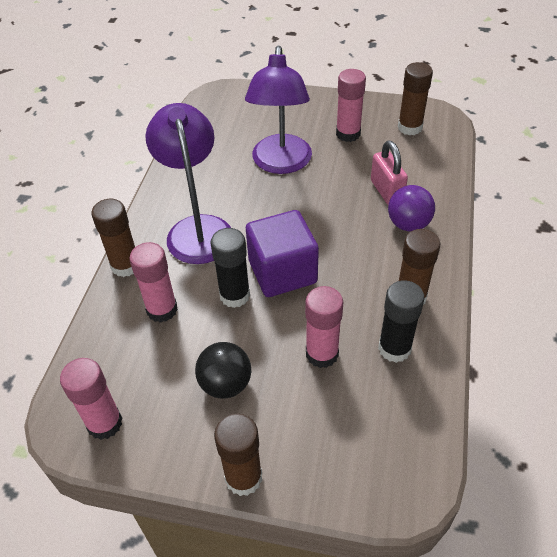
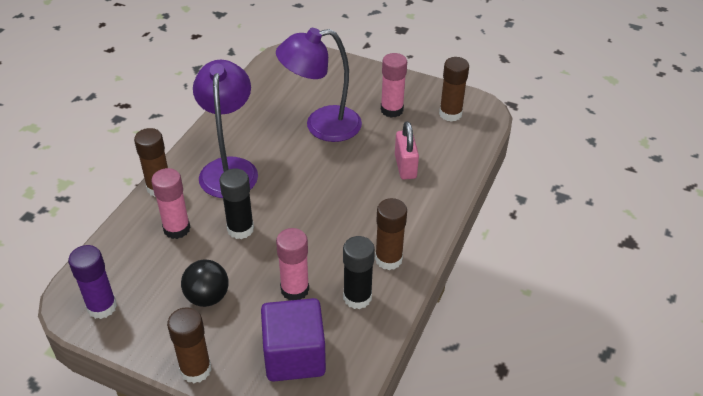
camera: 10 degrees right, 5 degrees down
pink glue stick [60,358,122,440] -> purple glue stick [68,245,117,319]
purple lamp [245,45,312,174] -> purple lamp turned 60 degrees clockwise [276,28,362,142]
purple cube [246,210,319,297] -> purple cube moved to [261,298,326,382]
purple ball [388,185,435,232] -> none

